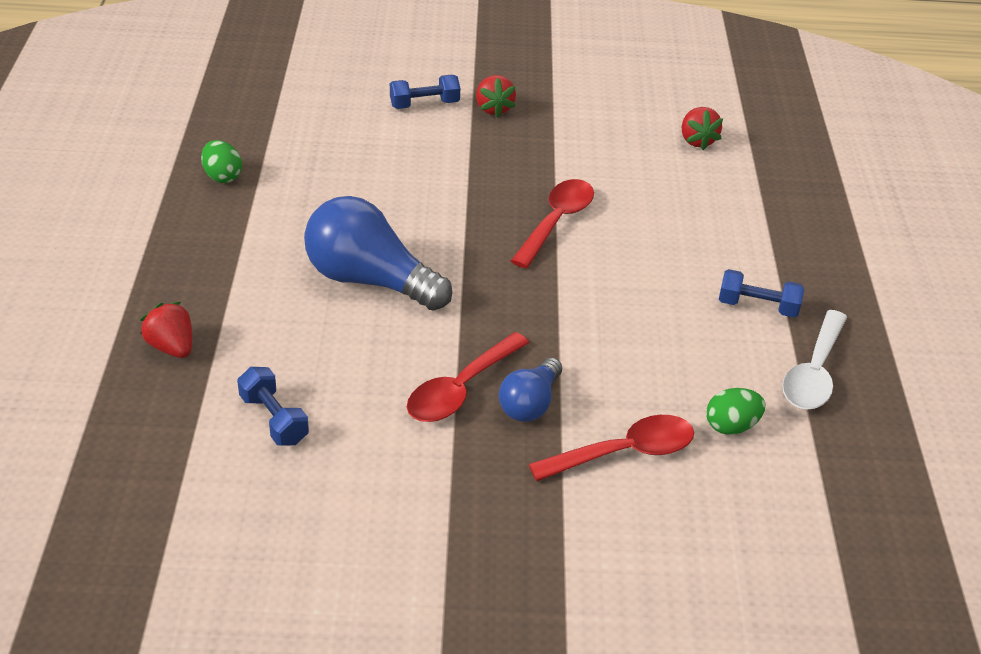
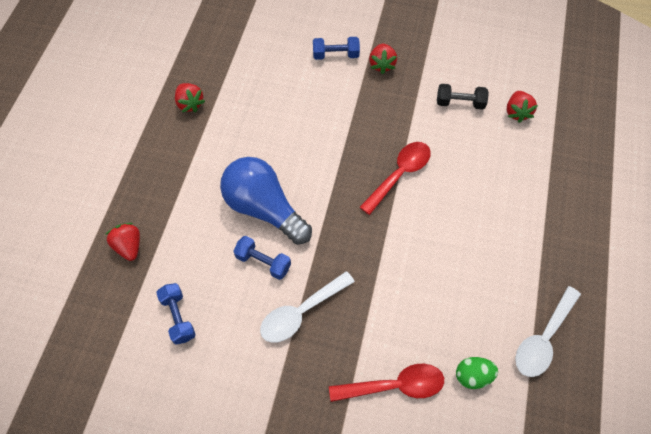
camera: 15 degrees right, 20 degrees up
green egg [201,140,242,183] -> red strawberry [175,83,205,112]
red spoon [407,332,530,422] -> white spoon [260,271,355,343]
blue light bulb [499,357,562,422] -> none
blue dumbbell [719,269,804,318] -> blue dumbbell moved to [233,236,291,280]
none -> black dumbbell [437,84,489,109]

